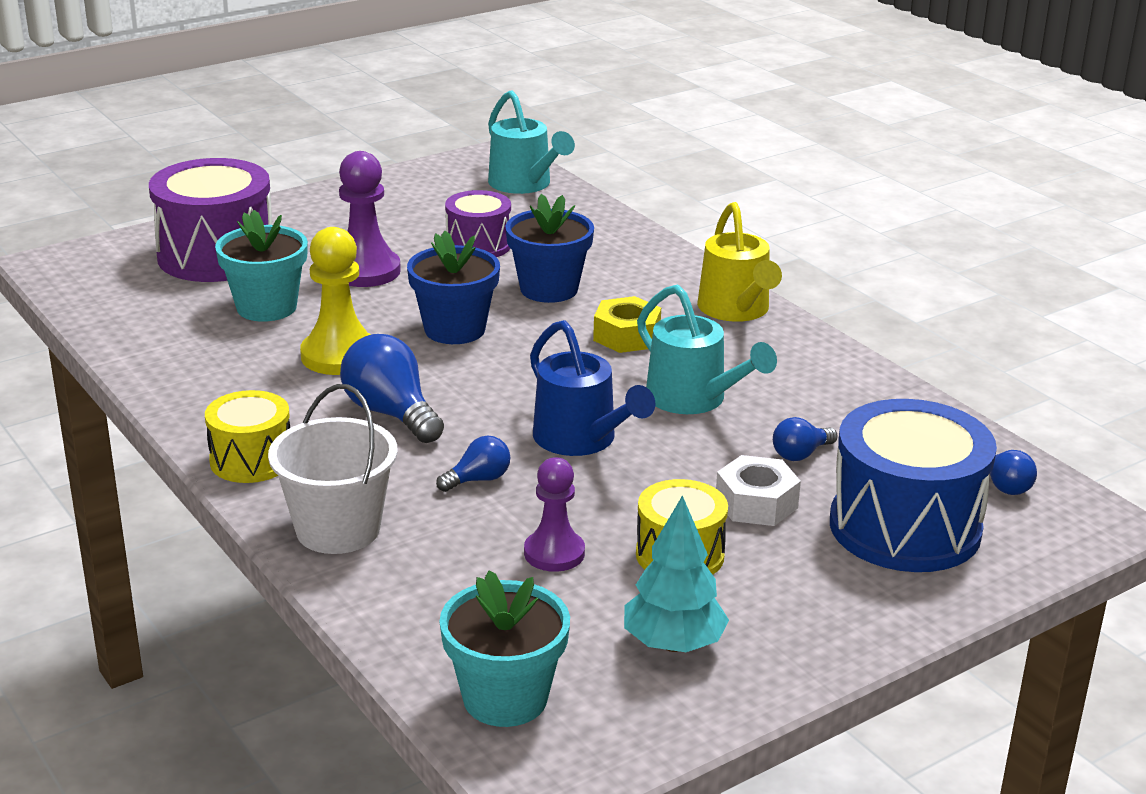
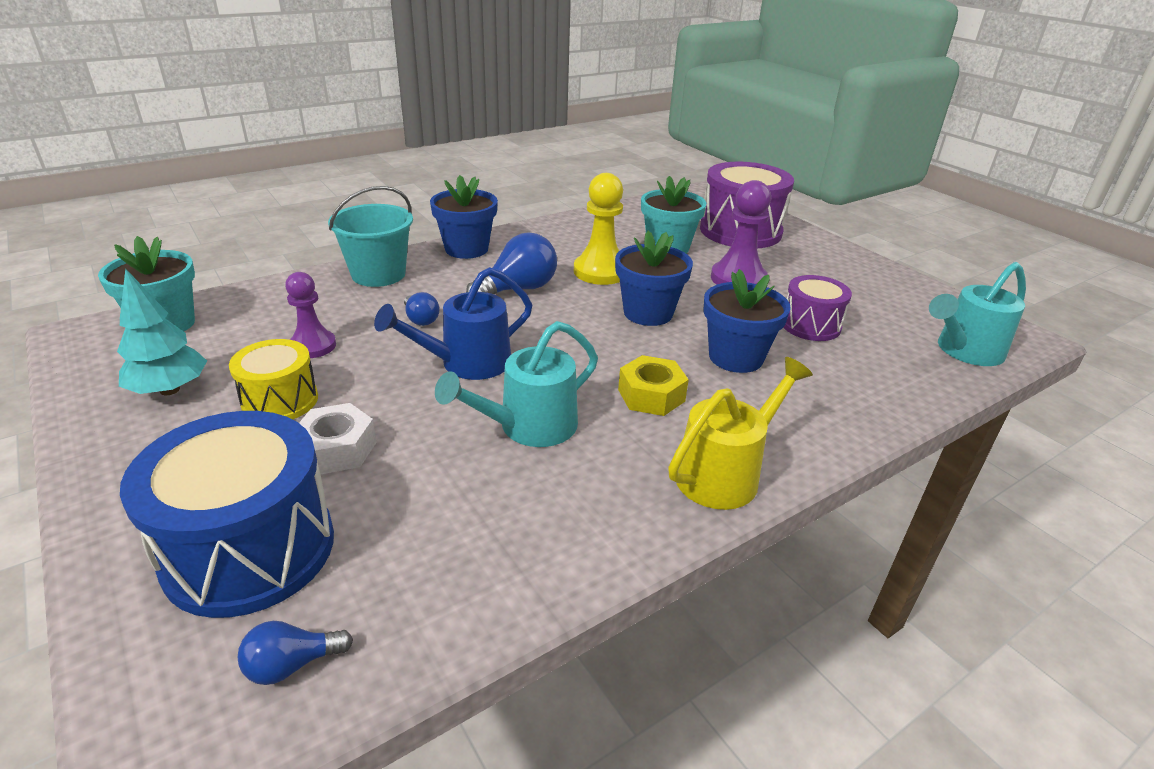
camera: 90 degrees right, 5 degrees up
yellow drum [205,390,290,483] -> blue flower pot [430,175,498,259]
white bucket [268,384,398,554] -> turquoise bucket [328,186,413,287]
yellow watering can [697,202,782,322] -> yellow watering can turned 150 degrees clockwise [668,357,813,510]
blue light bulb [773,417,838,461] -> none

